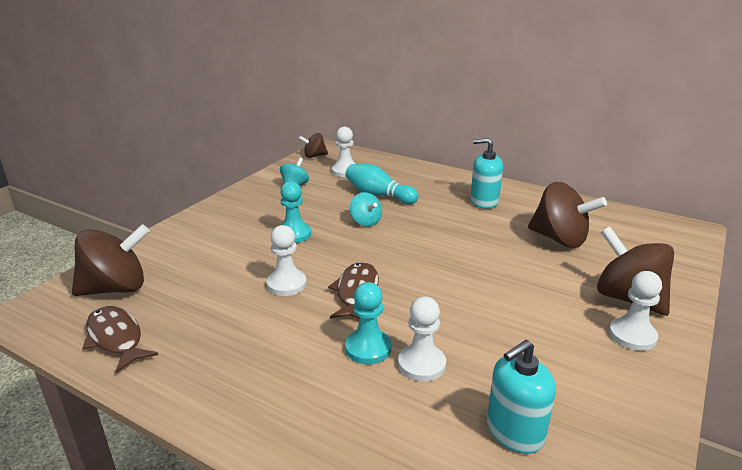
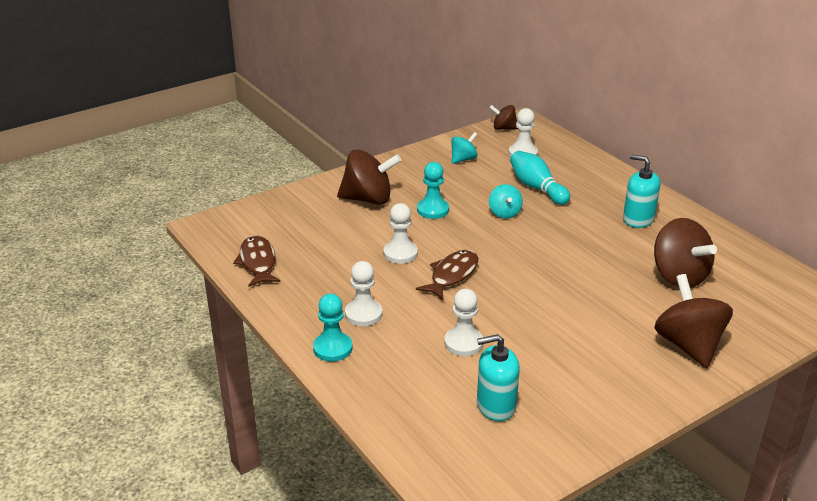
camera: 25 degrees right, 5 degrees up
brown spinning top [72,224,150,296] -> brown spinning top moved to [337,149,402,205]
turquoise pawn [345,282,391,364] -> turquoise pawn moved to [313,294,353,362]
white pawn [609,271,662,351] -> white pawn moved to [345,261,382,326]

